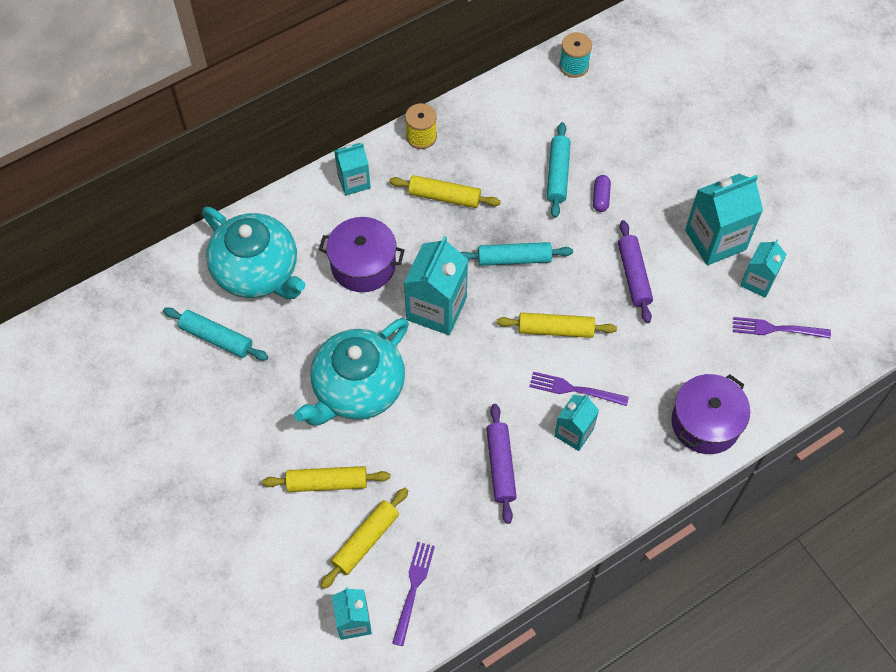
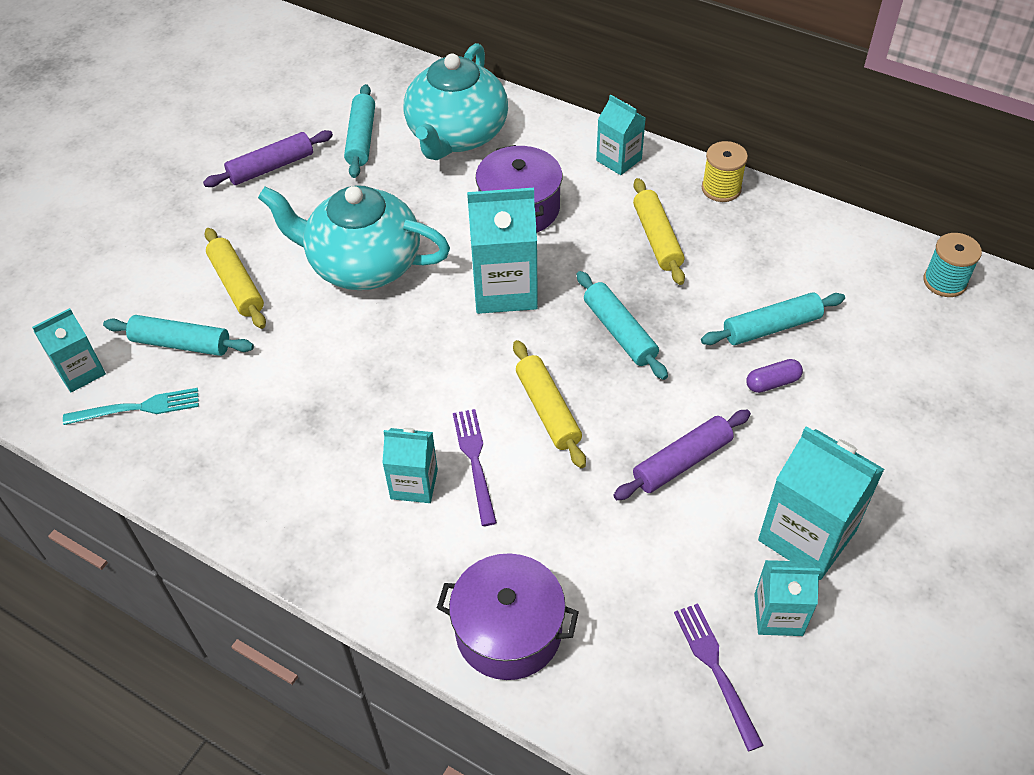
camera: 65 degrees right, 10 degrees down
yellow rolling pin [320,488,408,589] -> turquoise rolling pin [103,315,254,356]
purple fork [392,542,435,646] -> turquoise fork [63,388,199,425]
purple rolling pin [487,404,517,524] -> purple rolling pin moved to [203,130,333,187]

